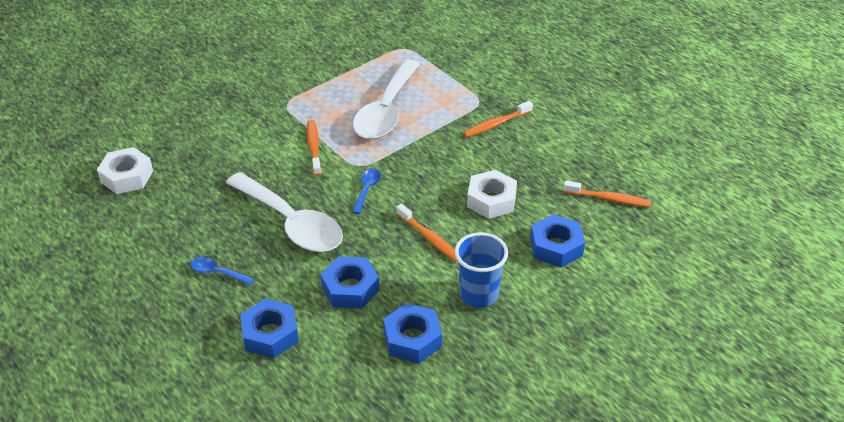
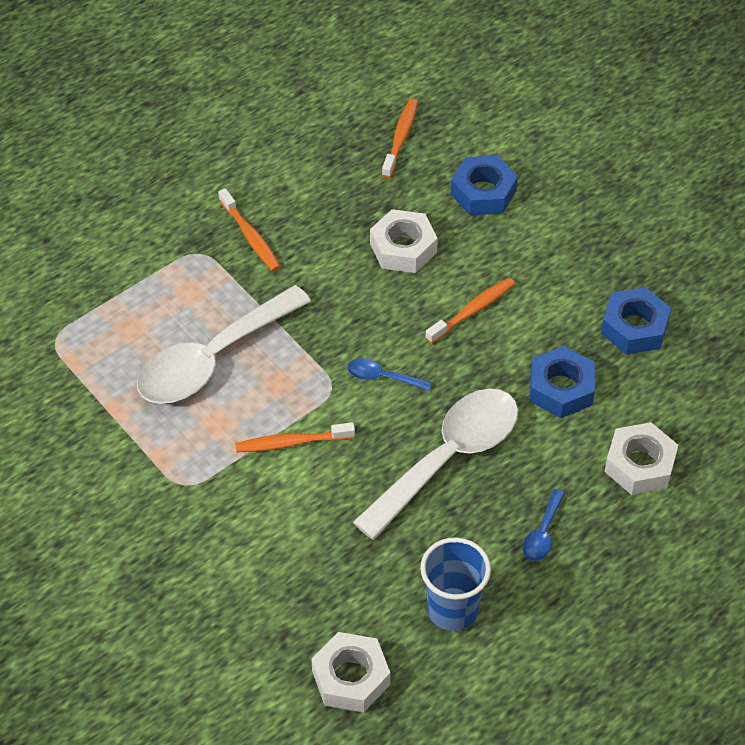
camera: 90 degrees left, 10 degrees up
blue nut [240,299,299,358] -> white nut [604,422,678,495]
white spoon [353,59,420,139] -> white spoon turned 120 degrees clockwise [137,285,311,404]
blue cup [455,232,508,308] -> blue cup moved to [420,537,491,631]

